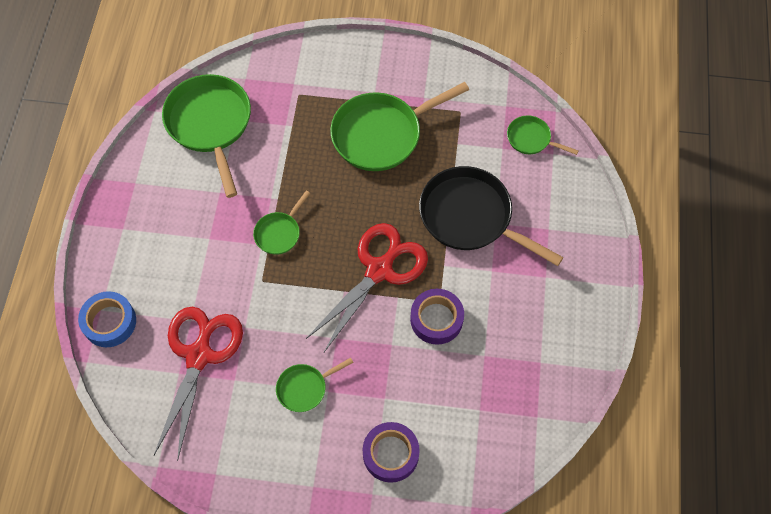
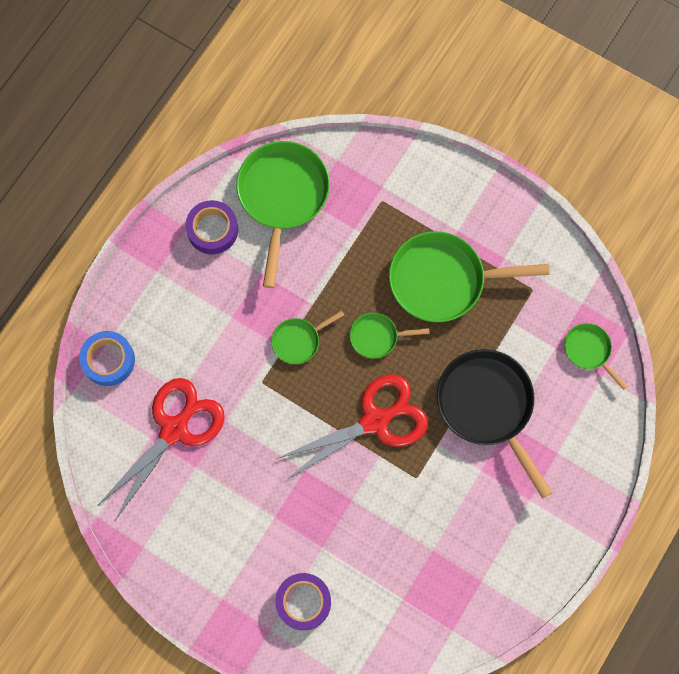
camera: 25 degrees right, 10 degrees up
green pan [276,358,354,412] -> green pan moved to [350,313,430,359]
purple tape [410,289,464,345] -> purple tape moved to [185,200,238,254]

